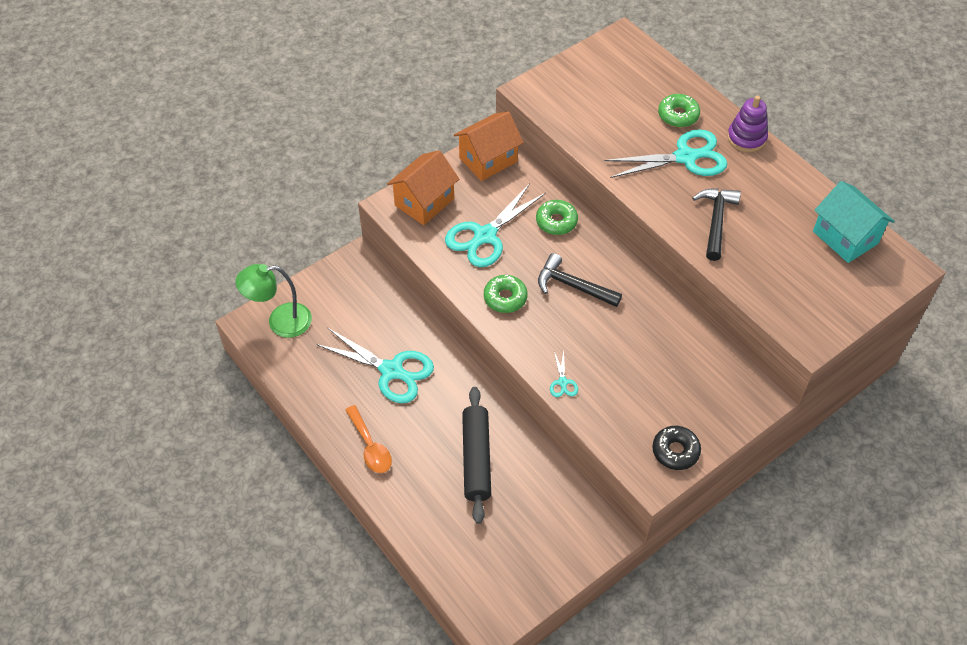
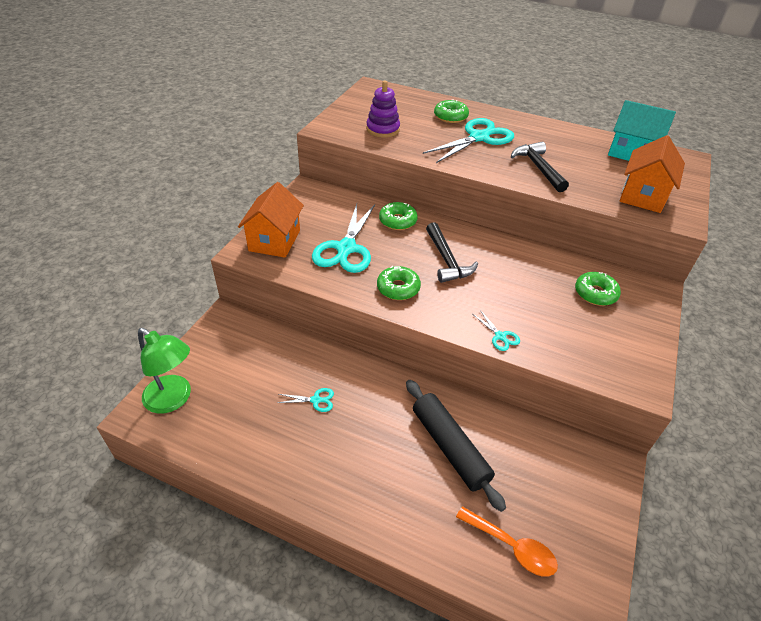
camera: 30 degrees left, 10 degrees down
green lamp [235,264,312,338] -> green lamp turned 105 degrees counterclockwise [138,328,191,414]
turquoise scissors [316,328,434,403] -> turquoise scissors [278,388,334,412], size x0.43
orange spoon [345,405,392,473] -> orange spoon moved to [456,506,558,577]
orange house [454,111,523,181] -> orange house moved to [620,135,685,213]
black hammer [538,253,622,307] -> black hammer turned 105 degrees counterclockwise [426,222,478,283]
black donut [652,426,701,470] -> none
purple stacking toy [727,96,768,152] -> purple stacking toy moved to [366,81,400,138]
none -> green donut [575,272,621,306]

